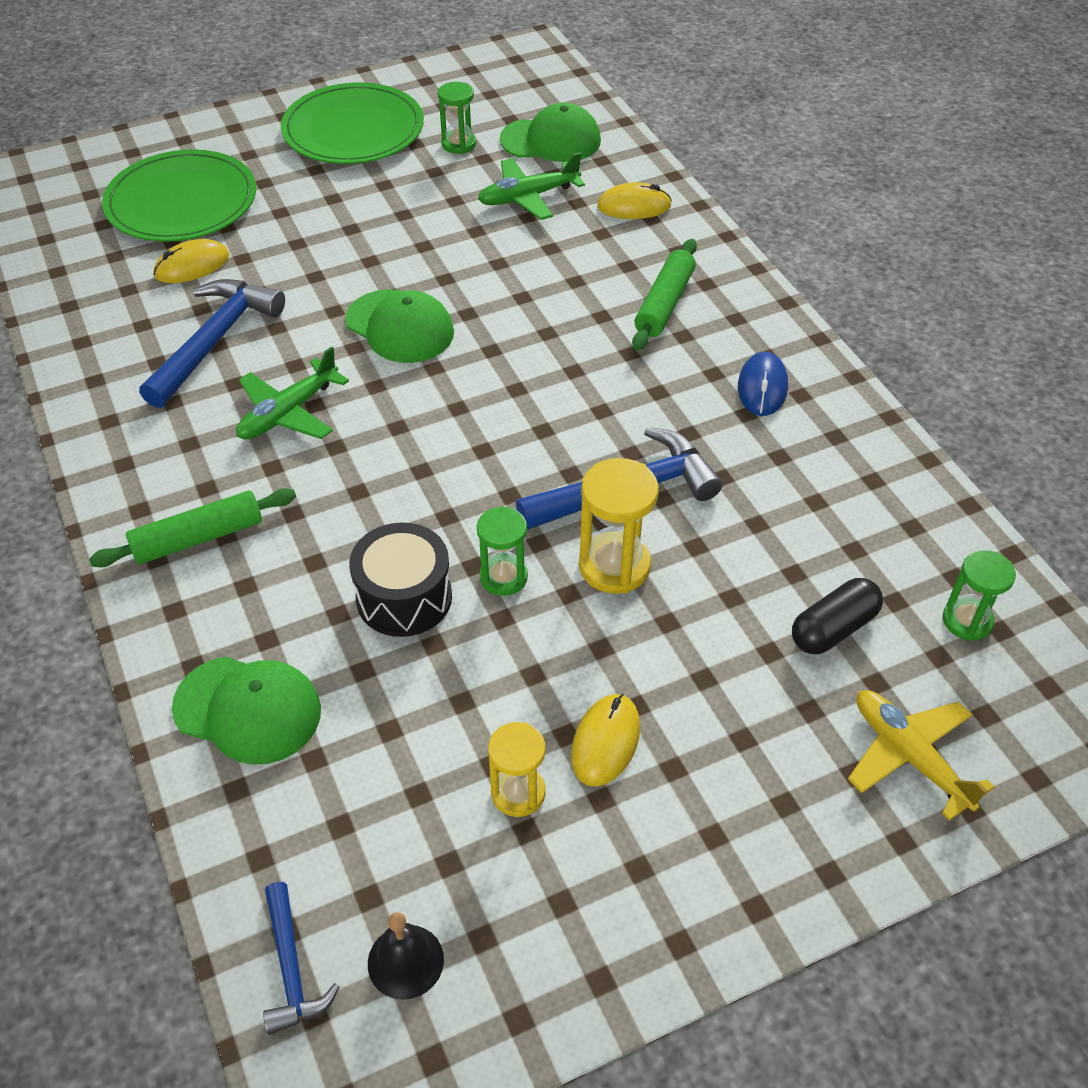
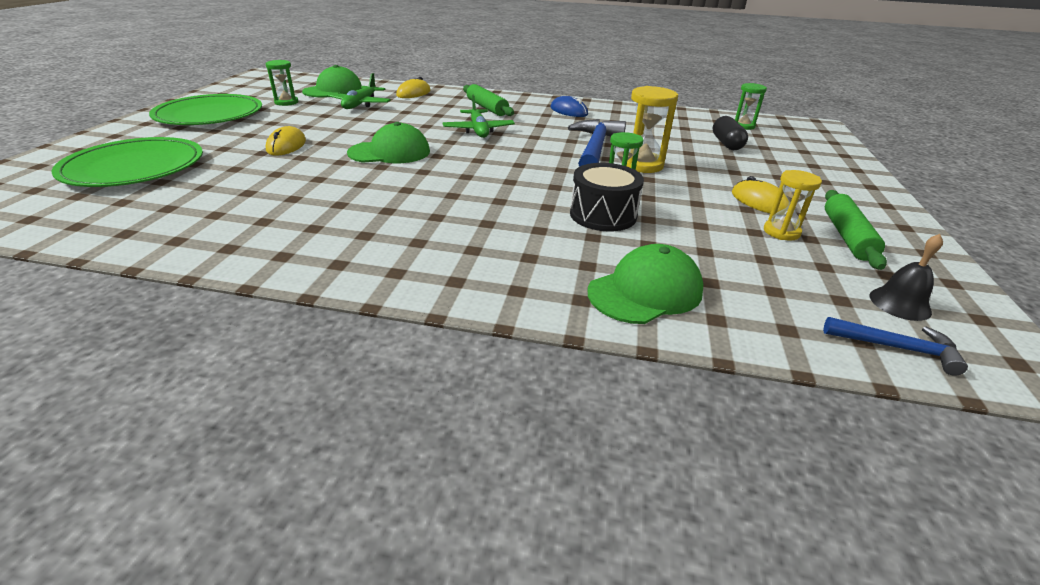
camera: 55 degrees left, 15 degrees down
green rolling pin [89,488,296,567] -> green rolling pin moved to [825,190,887,270]
blue hammer [139,279,285,408] -> none
yellow mouse [153,239,229,283] -> yellow mouse moved to [266,126,306,156]
green plane [236,346,349,439] -> green plane moved to [443,95,515,138]
yellow plane [848,690,994,821] -> none

